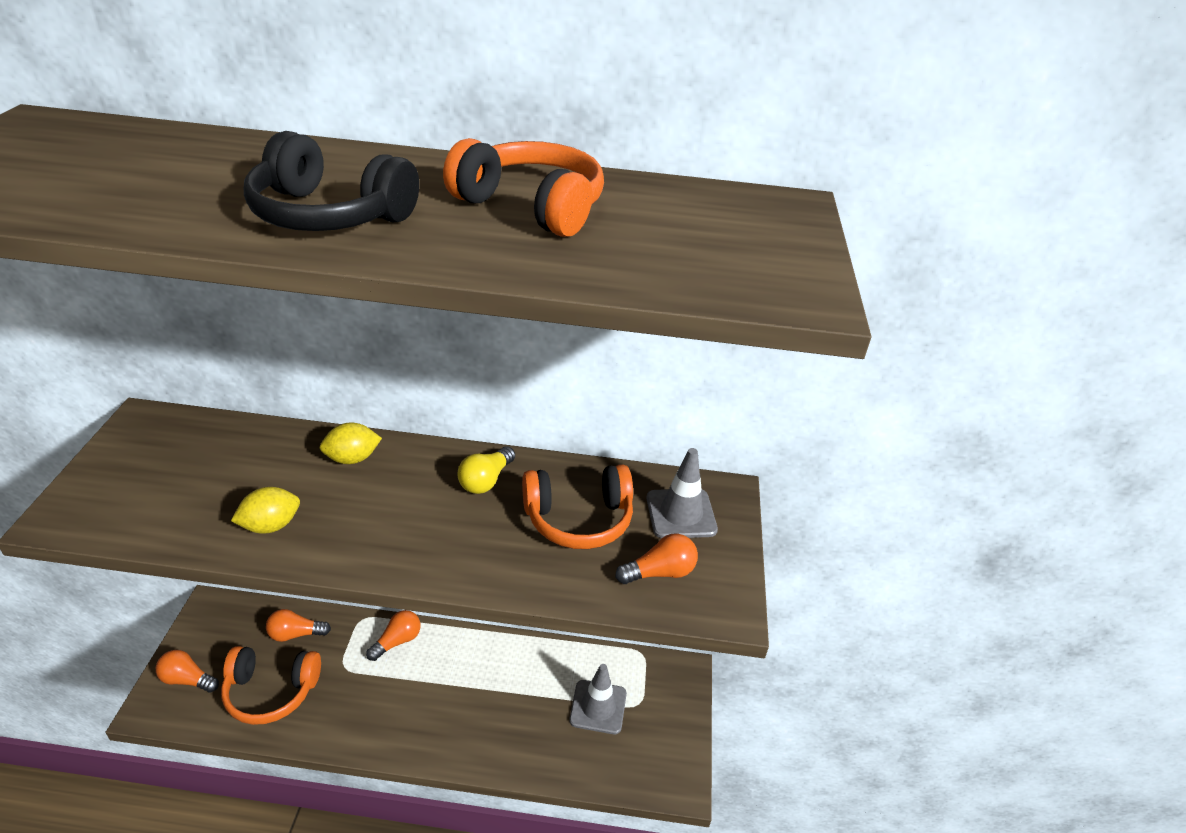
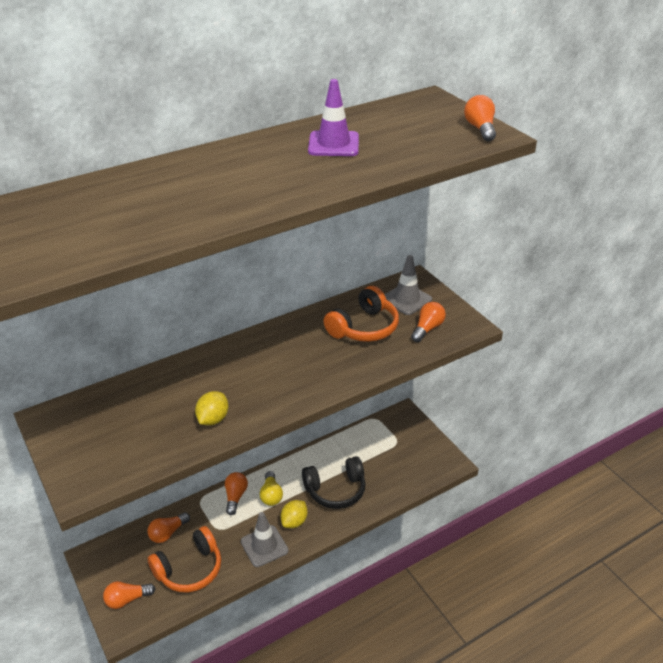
camera: 35 degrees left, 0 degrees up
black headphones [244,131,419,231] -> black headphones moved to [302,456,366,509]
yellow lemon [320,422,382,464] -> yellow lemon moved to [281,500,308,528]
orange headphones [443,138,604,237] -> purple traffic cone [308,79,359,156]
yellow light bulb [457,446,515,494] -> yellow light bulb moved to [260,471,283,506]
grey traffic cone [569,664,627,734] -> grey traffic cone moved to [241,512,289,567]
none -> orange light bulb [464,95,496,141]

